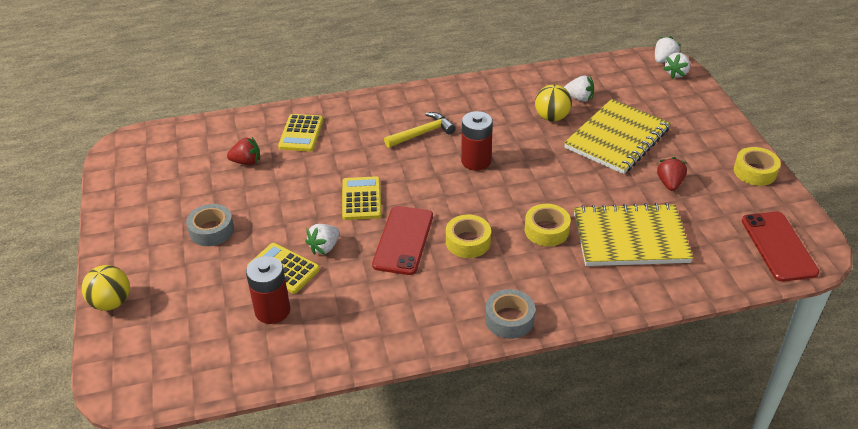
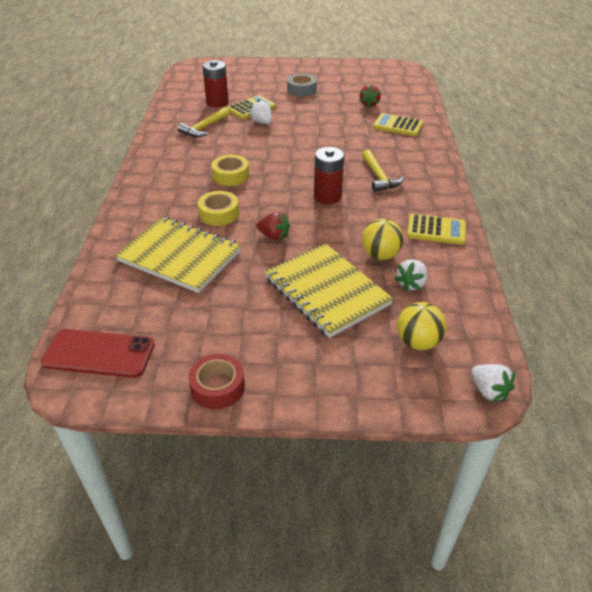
camera: 105 degrees right, 0 degrees up
yellow ball [82,265,130,311] -> yellow ball moved to [397,302,446,350]
yellow calculator [342,176,381,220] -> yellow calculator moved to [407,214,466,245]
red phone [372,206,433,275] -> none
grey tape [485,289,535,339] -> none
yellow notebook [574,203,693,266] -> yellow notebook turned 75 degrees counterclockwise [115,217,241,293]
red strawberry [657,157,687,191] -> red strawberry moved to [257,212,290,241]
white strawberry [663,53,690,79] -> none
yellow tape [734,147,781,186] -> red tape [188,354,245,409]
none -> yellow hammer [178,107,230,137]

